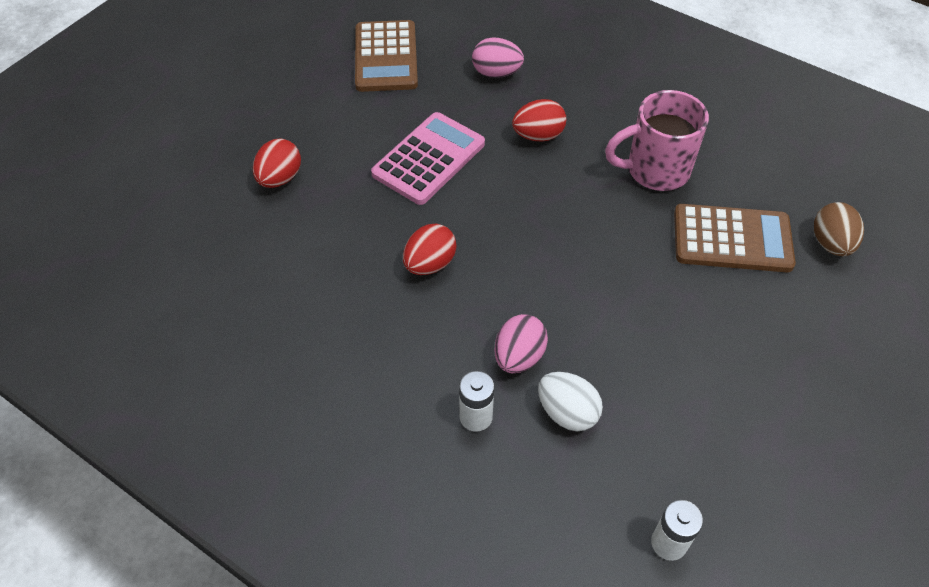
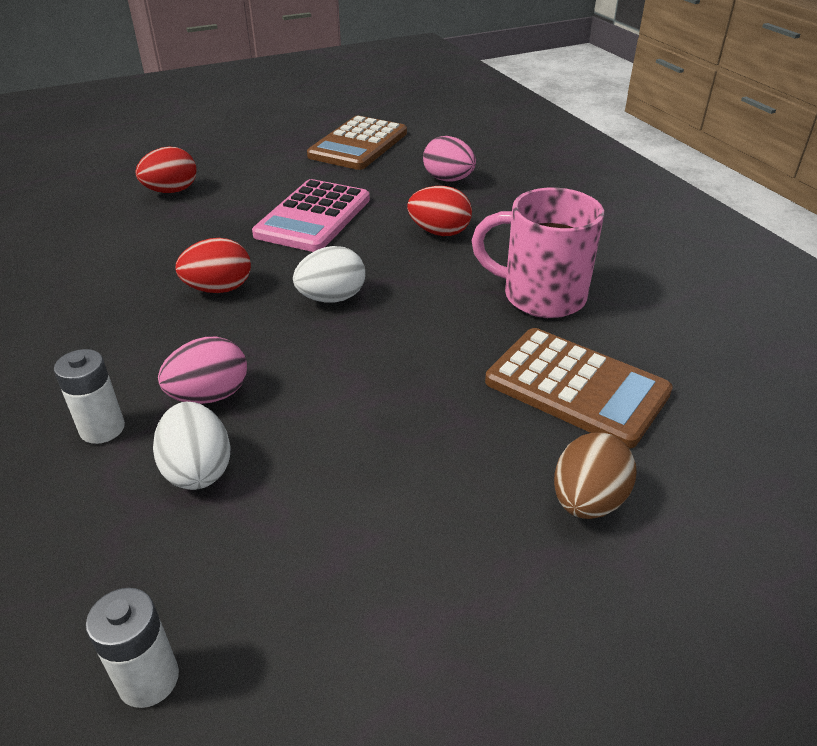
camera: 30 degrees right, 15 degrees down
pink calculator [371,112,485,205] -> pink calculator turned 135 degrees clockwise [252,179,370,252]
brown egg [814,202,864,256] -> brown egg moved to [554,432,637,519]
none -> white egg [293,246,365,303]

